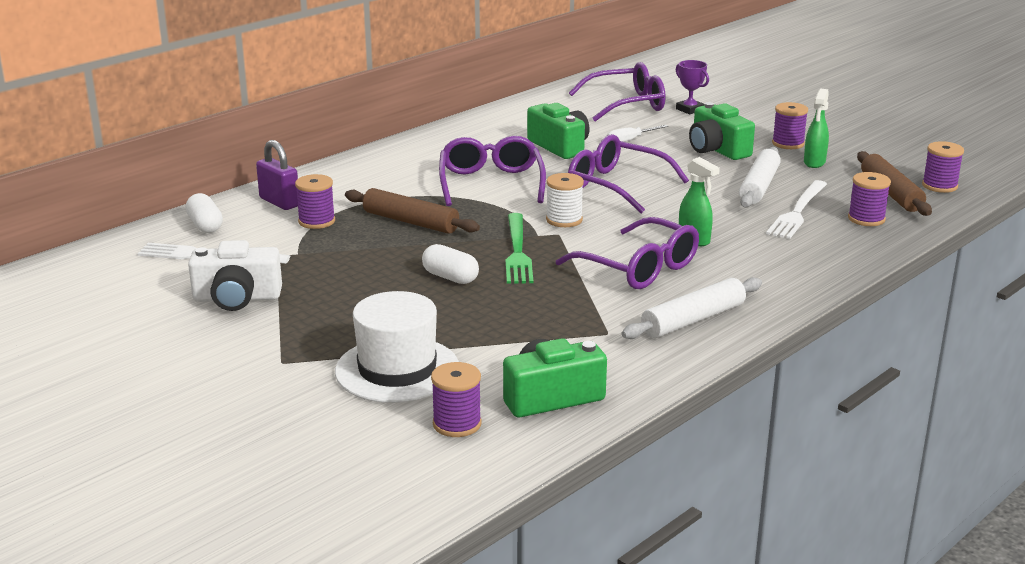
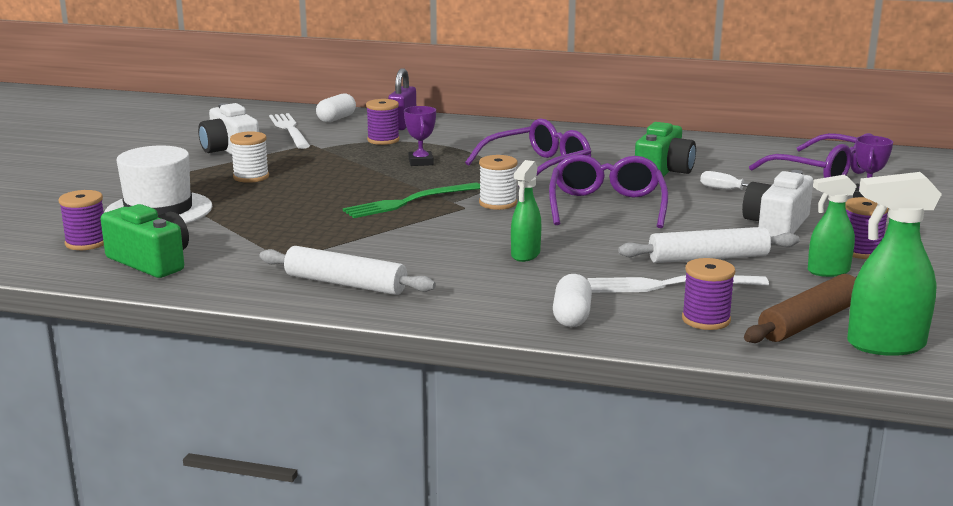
camera: 60 degrees right, 5 degrees down
brown rolling pin [345,188,480,234] -> purple trophy [404,106,436,166]
white capsule [422,244,479,284] -> white capsule moved to [553,274,592,327]
purple glasses [556,217,699,289] -> none
green camera [689,102,755,160] -> white camera [742,170,813,237]
purple spool [922,141,964,193] -> green spray bottle [847,172,942,356]
none -> white spool [230,131,269,183]

